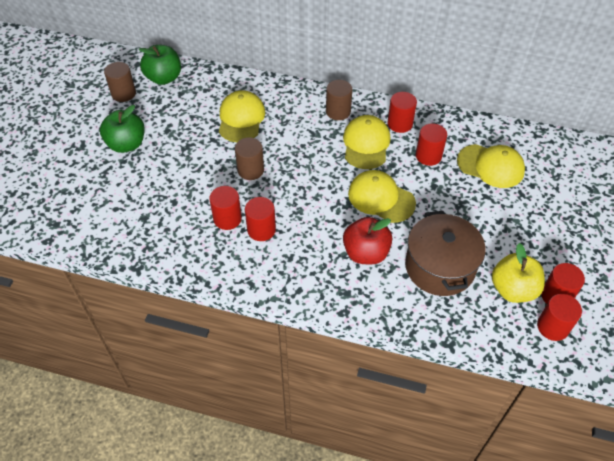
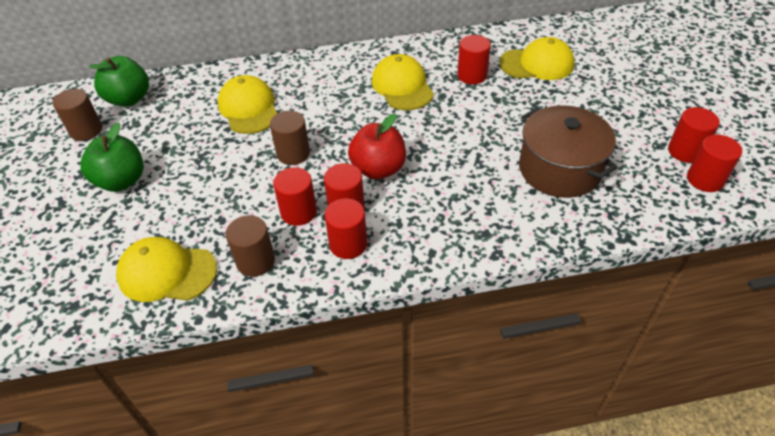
camera: 25 degrees left, 5 degrees down
brown cylinder [326,80,352,120] -> brown cylinder moved to [226,215,275,277]
red apple [343,217,392,264] -> red apple moved to [348,114,406,180]
yellow cap [348,170,416,223] -> yellow cap moved to [116,237,217,302]
red cylinder [388,92,417,133] -> red cylinder moved to [324,198,367,259]
yellow apple [492,243,545,303] -> none

